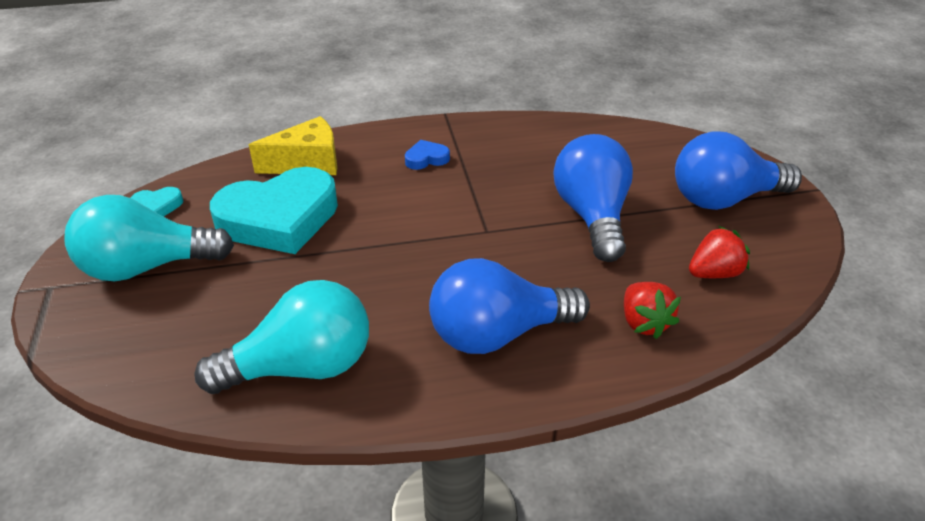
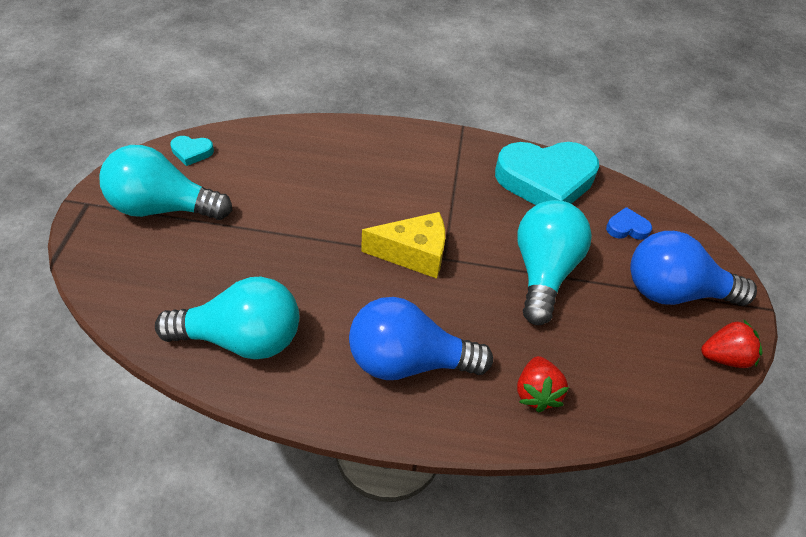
camera: 15 degrees right, 10 degrees up
turquoise heart [210,167,338,254] -> turquoise heart moved to [495,142,599,205]
yellow cheese [249,116,337,175] -> yellow cheese moved to [361,212,445,279]
blue heart [405,140,450,170] -> blue heart moved to [606,207,652,240]
blue light bulb [554,134,633,262] -> turquoise light bulb [517,200,592,325]
red strawberry [689,226,750,278] -> red strawberry moved to [701,320,762,368]

